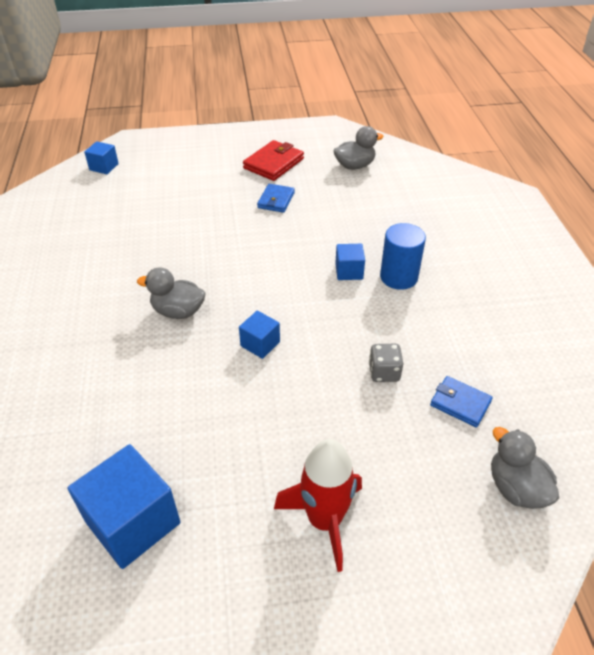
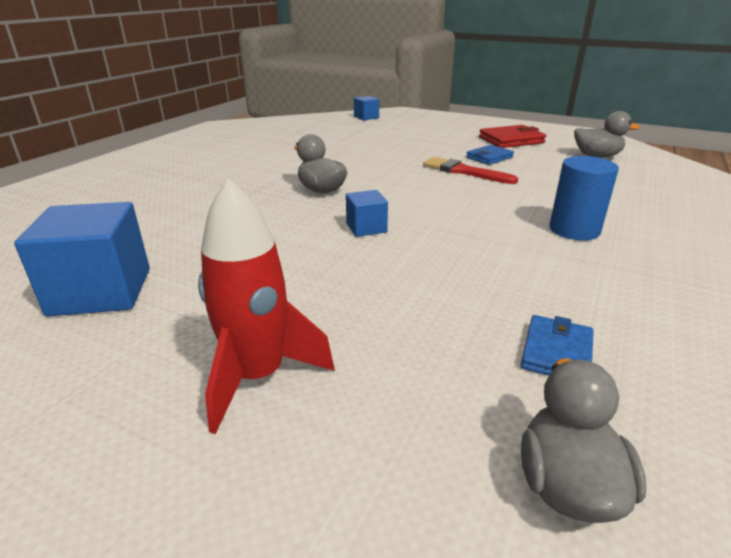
camera: 35 degrees right, 15 degrees down
blue cube [335,244,365,280] -> none
grey dice [369,344,403,382] -> none
blue wallet [430,376,493,427] -> blue wallet turned 45 degrees clockwise [521,315,594,376]
none -> red brush [423,157,518,184]

